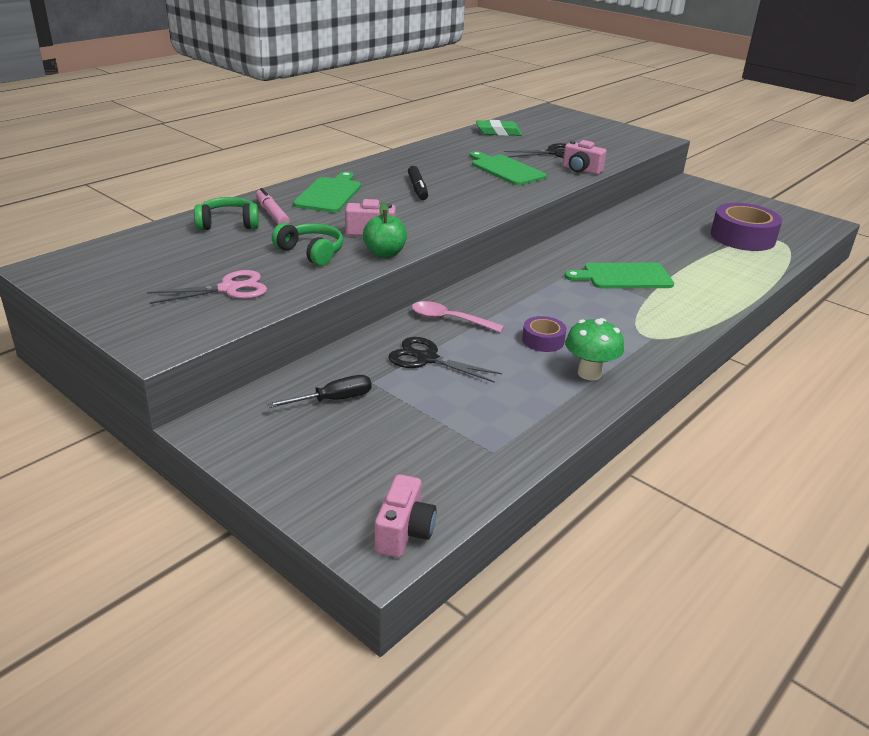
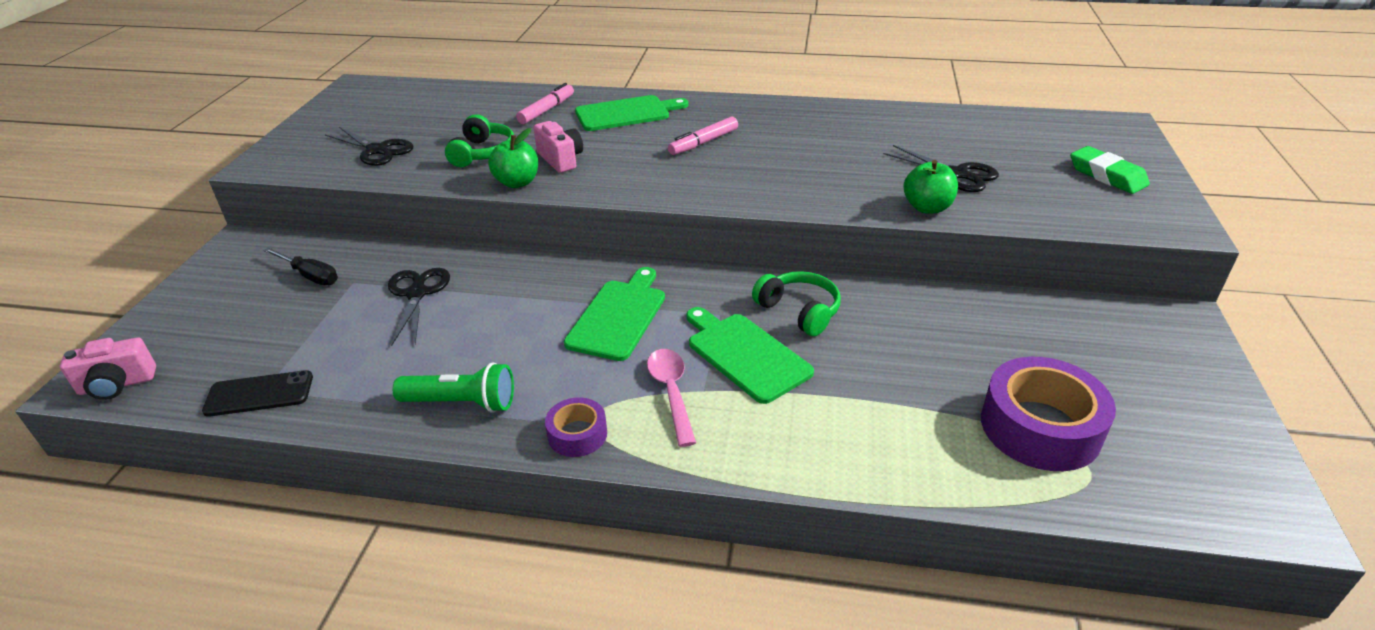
camera: 60 degrees right, 5 degrees up
pink scissors [147,270,267,304] -> black scissors [325,127,413,166]
green headphones [194,197,259,230] -> green headphones moved to [752,271,841,336]
black marker [408,166,428,200] -> pink marker [668,116,738,155]
pink spoon [412,301,504,333] -> pink spoon moved to [647,349,696,447]
green cutting board [470,151,547,185] -> green cutting board moved to [564,267,665,361]
green eraser [476,120,522,136] -> green eraser moved to [1070,146,1150,194]
purple tape [522,316,566,352] -> purple tape moved to [545,397,607,457]
pink camera [562,140,606,175] -> green apple [903,160,958,214]
green mushroom [565,318,624,381] -> green flashlight [392,362,514,413]
none -> black phone [202,370,313,417]

